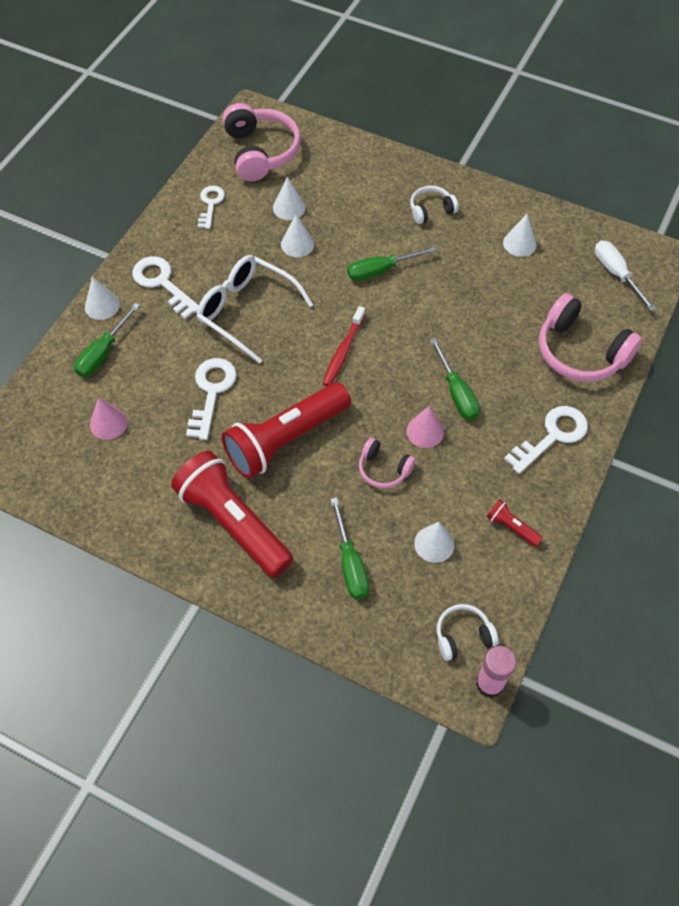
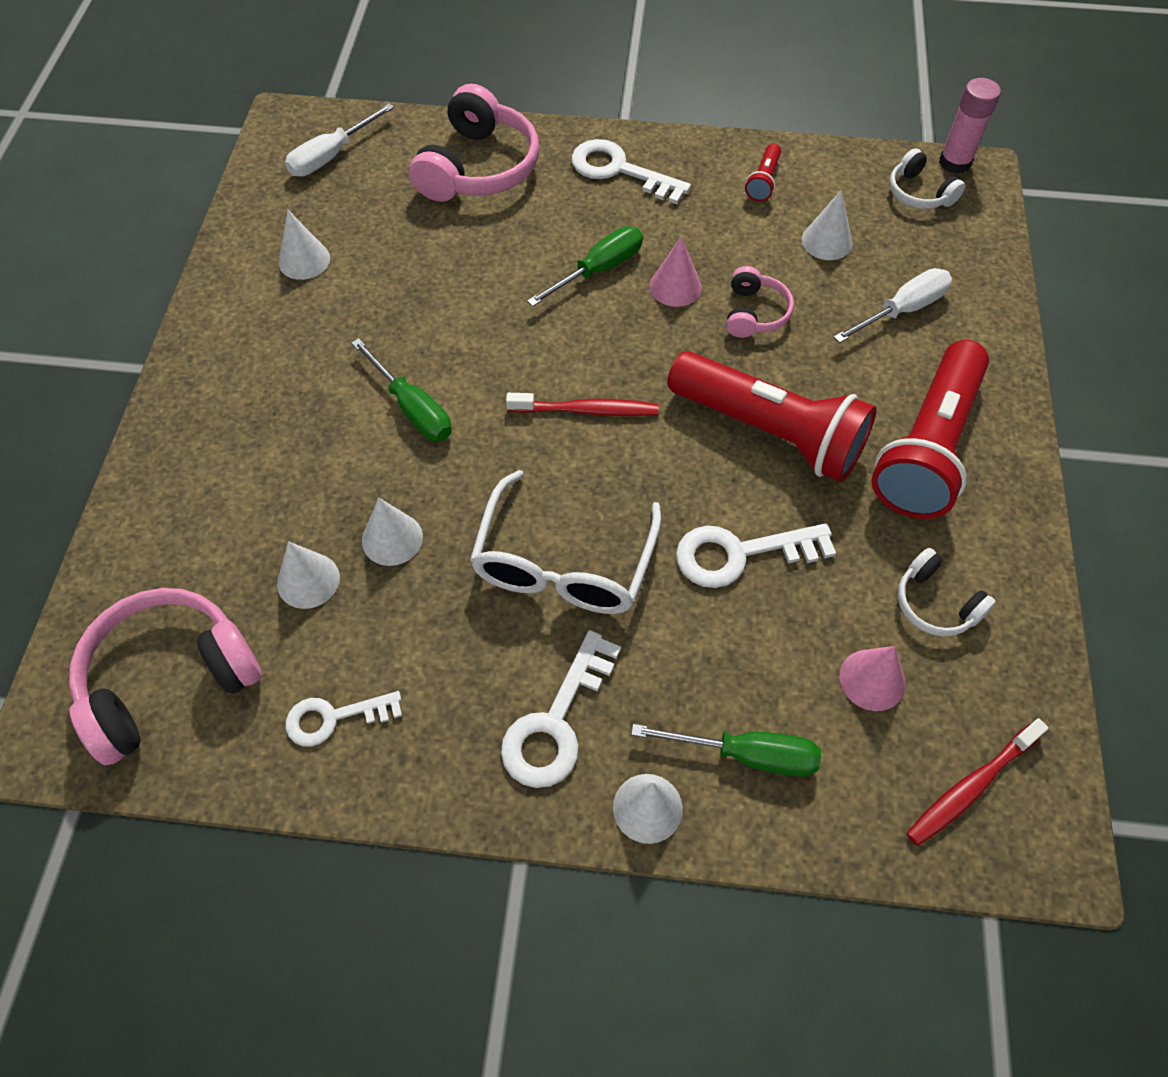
camera: 110 degrees left, 0 degrees up
green screwdriver [330,497,369,599] -> white screwdriver [834,268,952,343]
white headphones [410,186,459,224] -> white headphones moved to [898,548,996,636]
none -> red toothbrush [906,718,1049,846]

